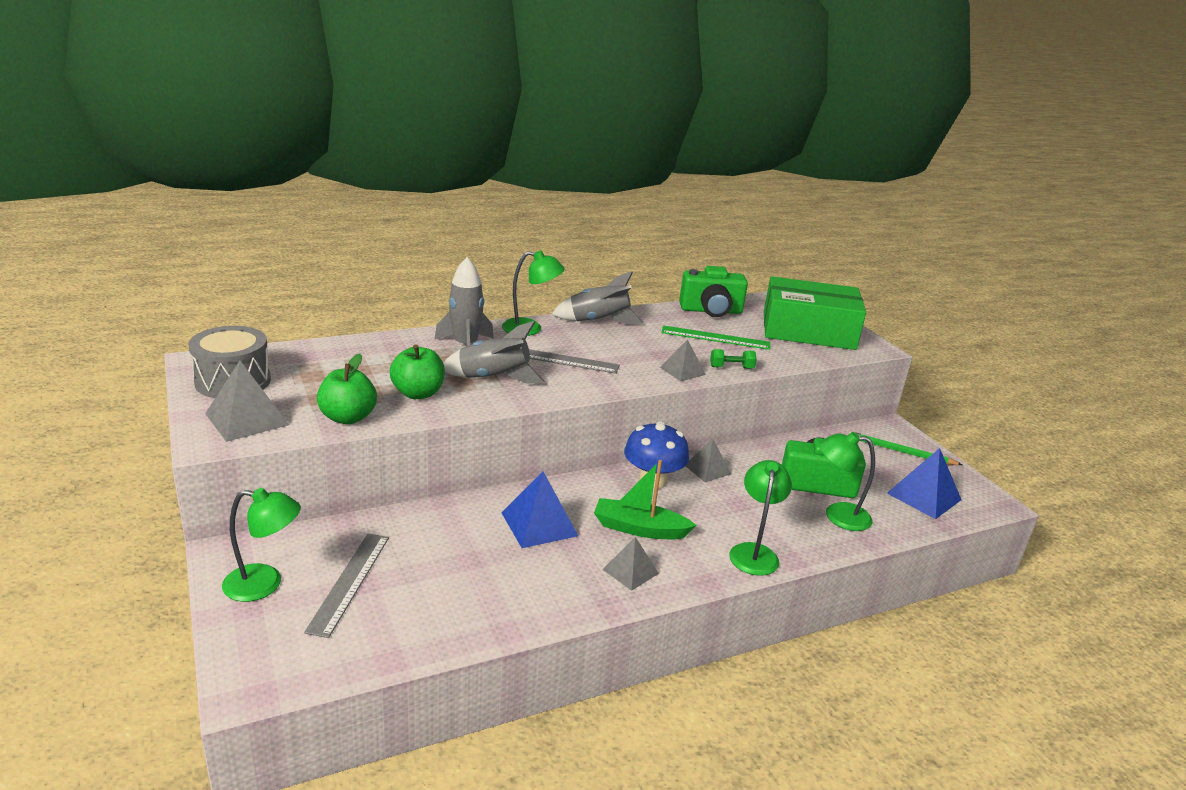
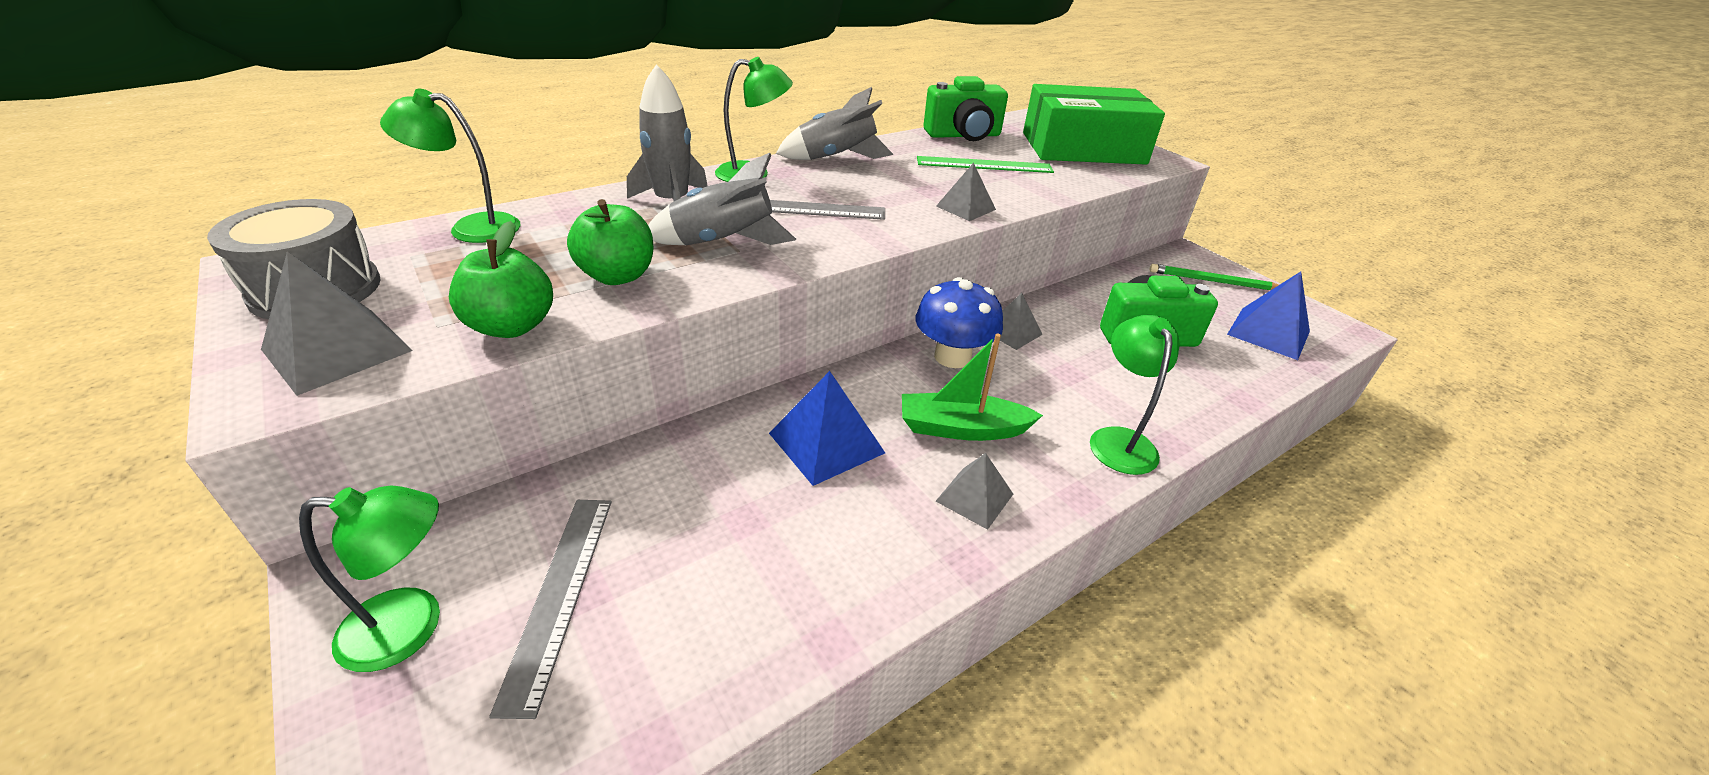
camera: 10 degrees left, 10 degrees up
green dumbbell [710,349,757,369] -> none
green lamp [819,432,875,531] -> green lamp moved to [380,89,520,243]

